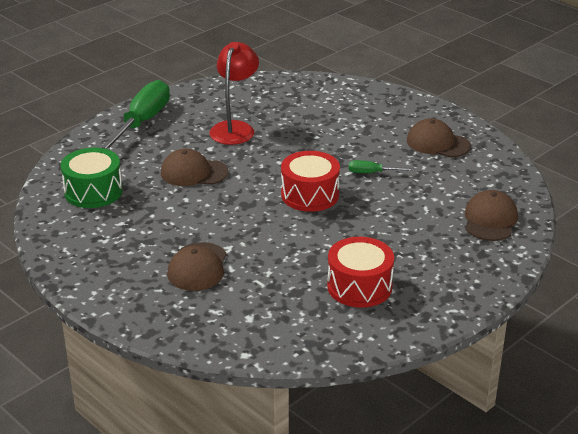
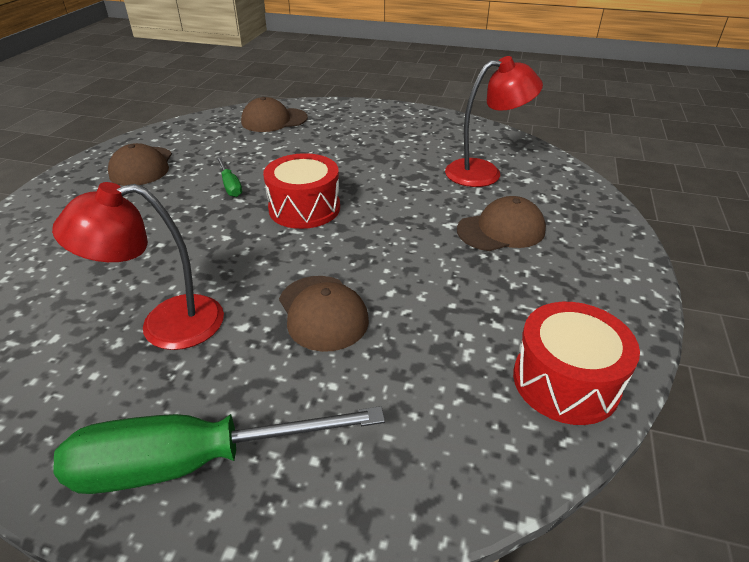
camera: 120 degrees left, 5 degrees up
green drum [60,148,123,208] -> none
red drum [327,237,394,308] -> red drum moved to [513,302,640,425]
none -> red lamp [445,56,543,187]

